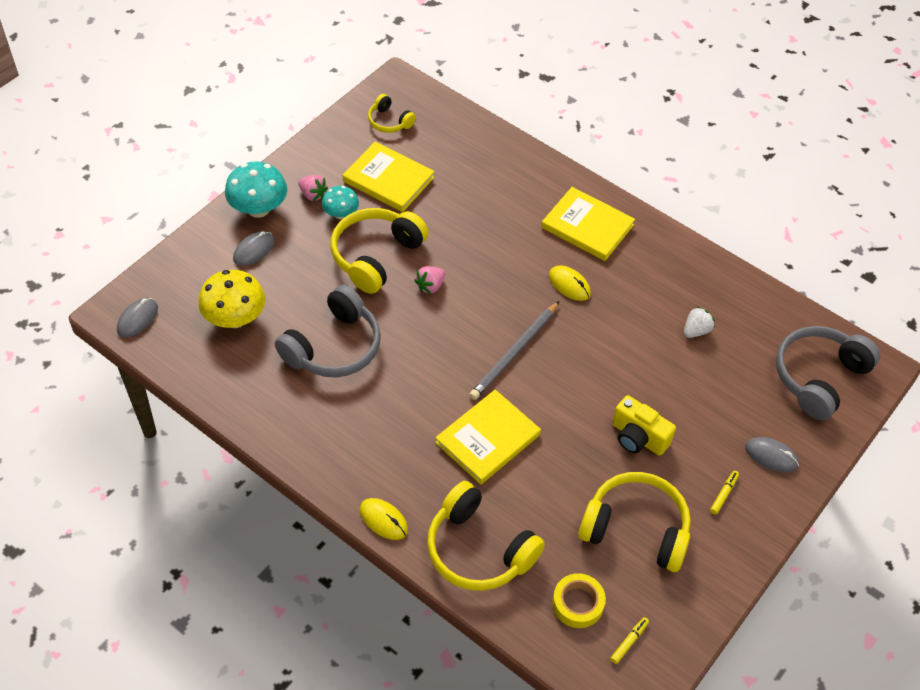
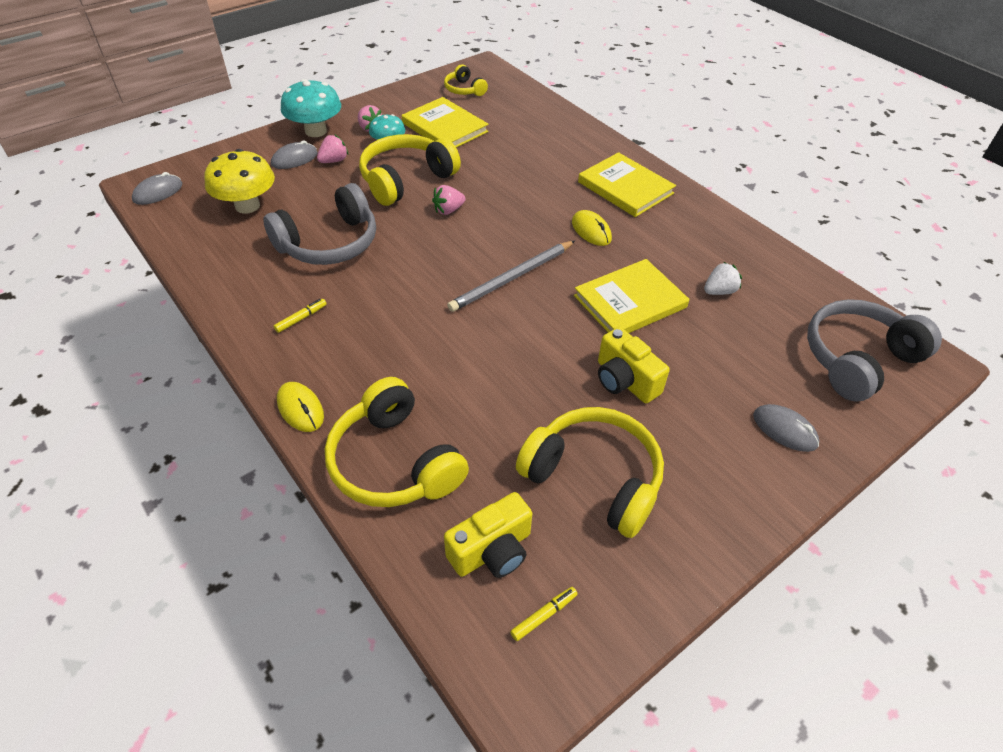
camera: 15 degrees right, 5 degrees down
yellow book [435,390,541,485] -> yellow book moved to [574,259,690,333]
yellow tape [552,573,606,628] -> yellow camera [444,492,532,578]
yellow marker [710,471,739,514] -> yellow marker moved to [274,299,327,333]
none -> pink strawberry [317,134,348,163]

